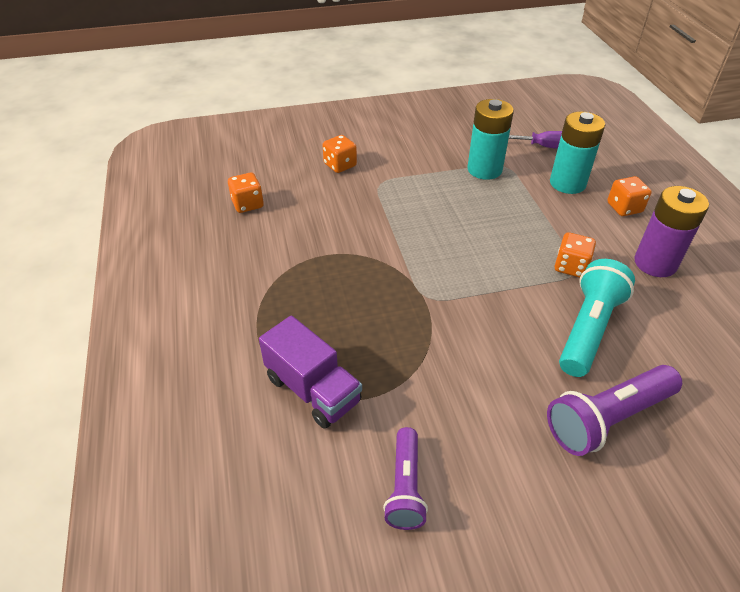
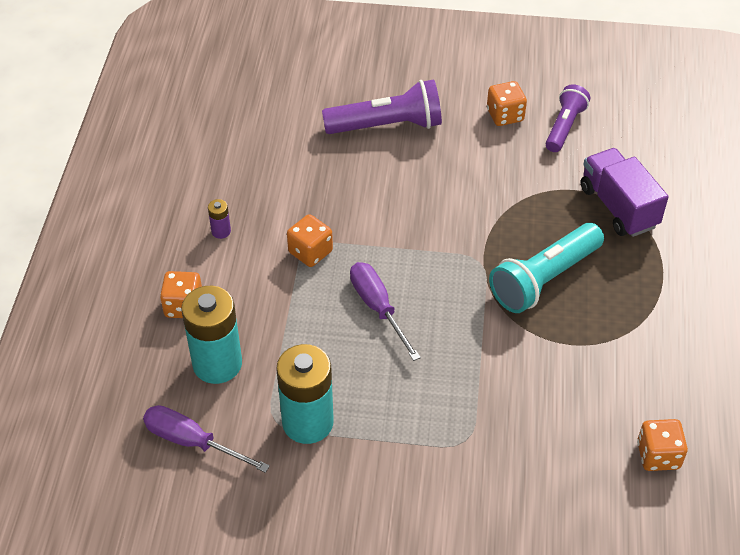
camera: 160 degrees left, 5 degrees up
orange dice [323,135,357,173] -> orange dice moved to [487,81,527,126]
turquoise flashlight [559,259,635,377] -> turquoise flashlight moved to [489,223,604,313]
purple battery [634,186,709,277] -> purple battery [208,199,231,239], size x0.43
none -> purple screwdriver [350,262,421,361]

